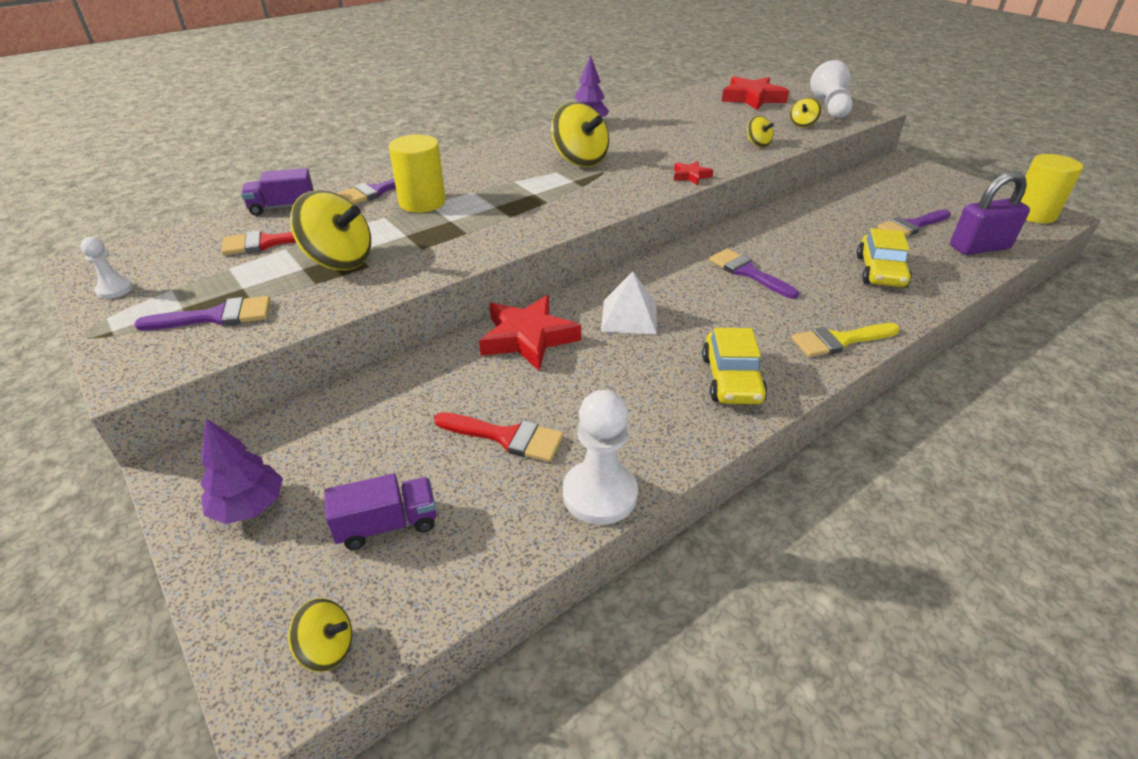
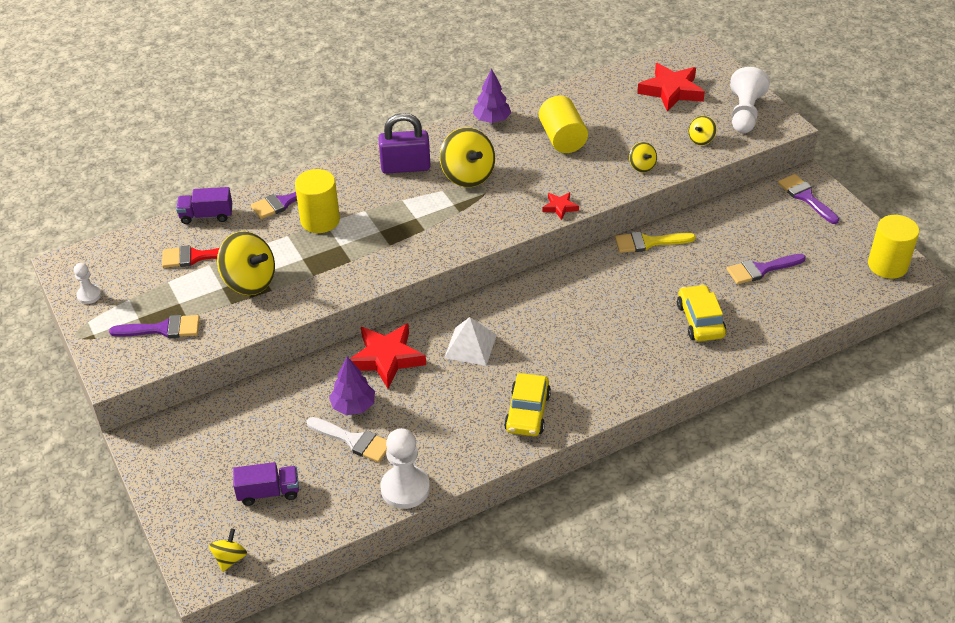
camera: 10 degrees right, 5 degrees up
purple tree [200,418,283,524] -> purple tree moved to [329,356,375,415]
yellow spinning top [288,598,352,672] -> yellow spinning top turned 90 degrees counterclockwise [209,529,247,572]
red brush [434,412,564,462] -> white brush [307,417,387,463]
purple brush [709,249,799,299] -> purple brush moved to [778,174,839,224]
yellow brush [792,323,900,357] -> yellow brush moved to [615,232,696,253]
yellow car [857,228,912,288] -> yellow car turned 150 degrees clockwise [677,284,726,341]
purple padlock [950,171,1030,255] -> purple padlock moved to [378,113,431,174]
none -> yellow cylinder [539,96,588,153]

